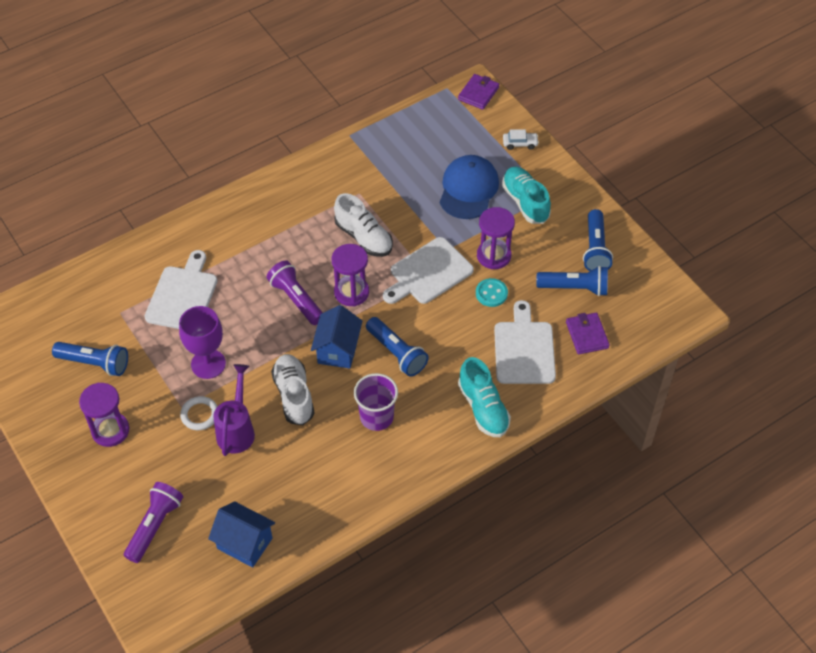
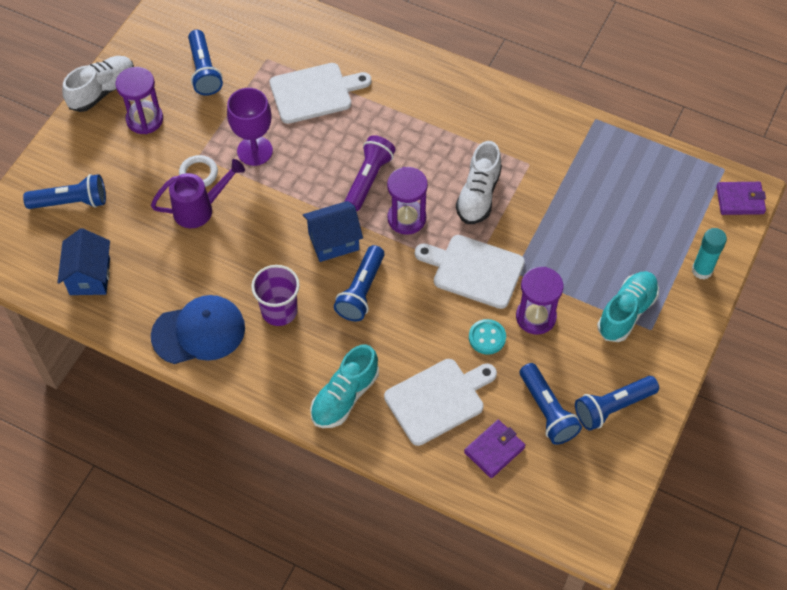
camera: 60 degrees right, 5 degrees up
purple flashlight [124,482,183,563] -> blue flashlight [23,174,106,209]
white shoe [271,354,314,425] -> white shoe moved to [62,56,134,112]
blue cap [440,155,499,219] -> blue cap moved to [151,295,245,364]
white car [503,129,539,150] -> turquoise glue stick [692,228,727,279]

